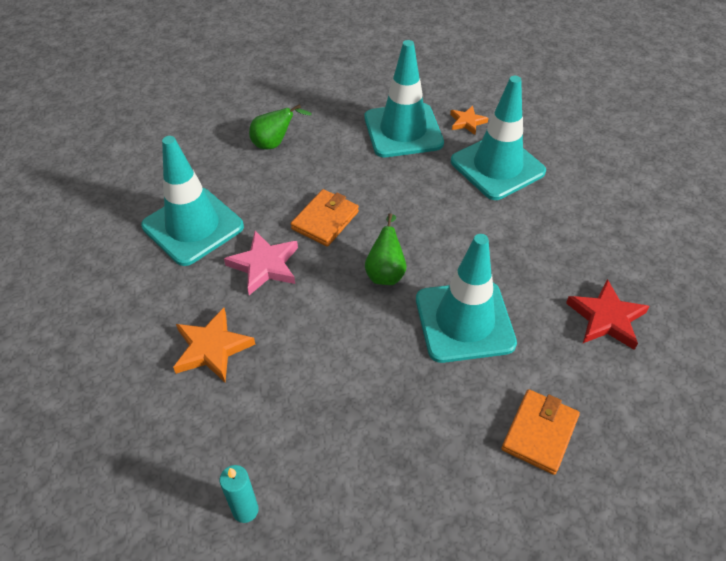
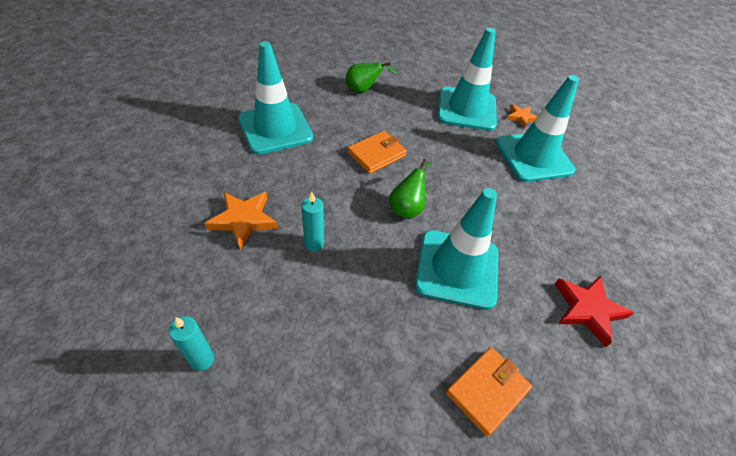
camera: 15 degrees right, 0 degrees up
pink star [224,231,298,295] -> none
none -> turquoise candle [301,192,324,252]

